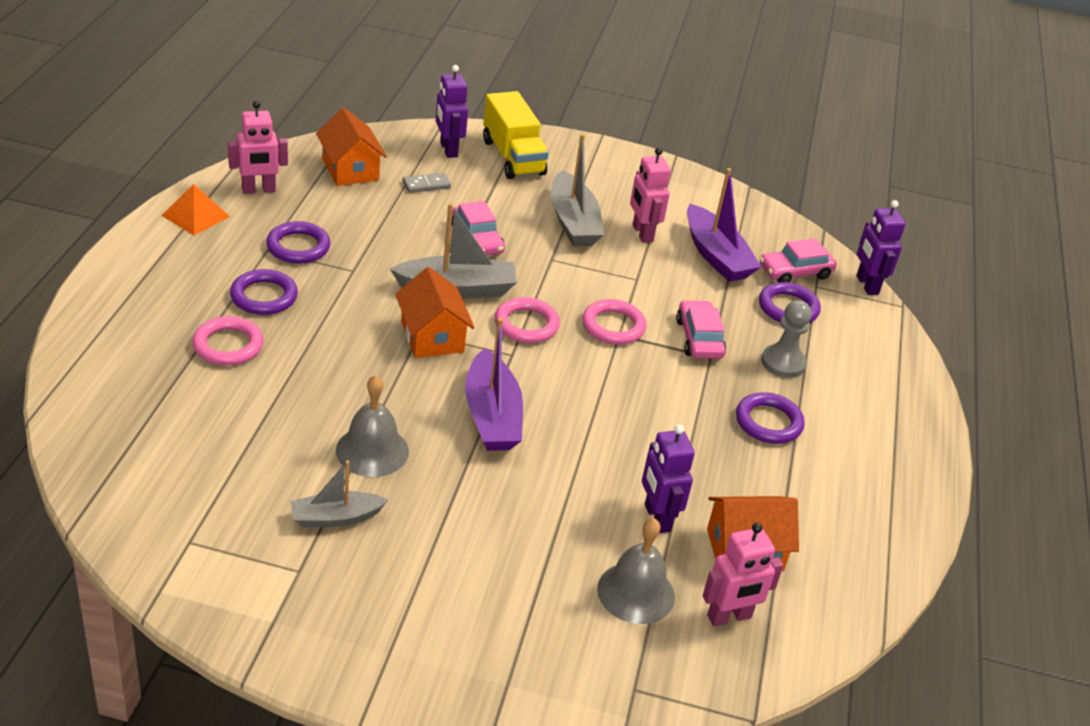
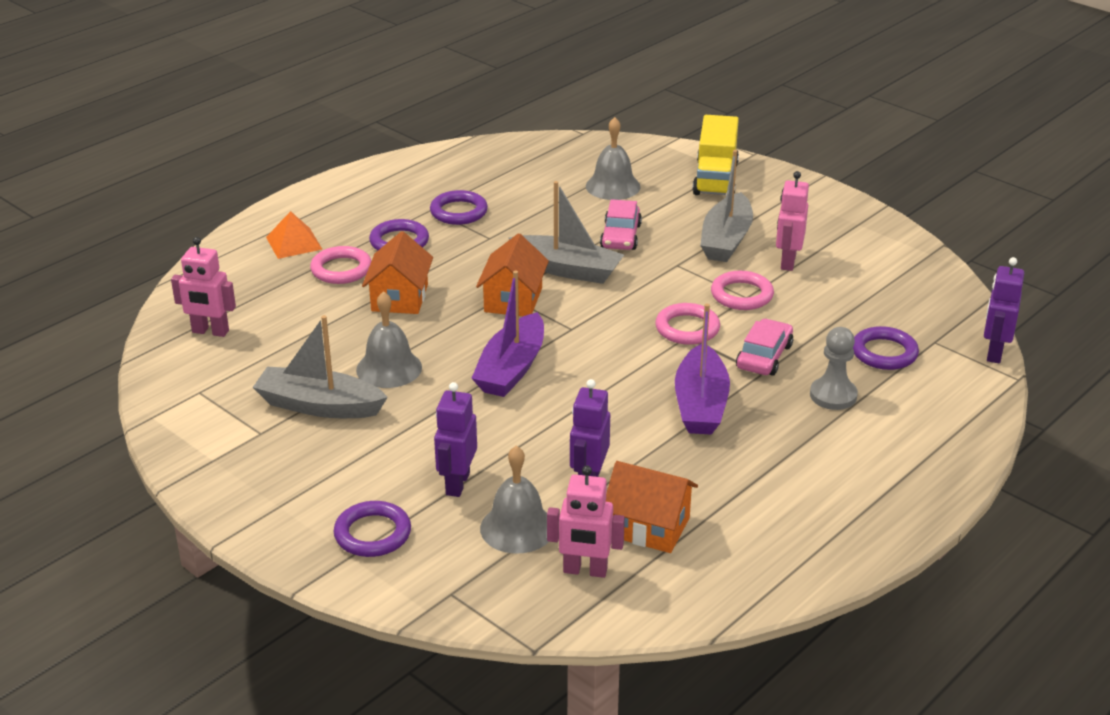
camera: 35 degrees right, 5 degrees down
orange pyramid [161,184,230,235] -> orange pyramid moved to [266,211,322,259]
pink robot [228,101,288,194] -> pink robot moved to [171,237,236,337]
grey boat [290,460,388,528] -> grey boat [253,315,388,418], size x1.59
orange house [316,108,387,186] -> orange house moved to [362,231,433,314]
grey domino [403,173,451,193] -> grey bell [586,117,641,200]
purple robot [436,65,468,158] -> purple robot moved to [434,382,477,497]
pink ring [495,297,560,343] -> pink ring moved to [711,271,774,310]
purple boat [687,168,761,282] -> purple boat moved to [675,304,730,435]
purple ring [736,392,804,444] -> purple ring moved to [334,501,411,557]
pink car [760,238,837,282] -> none

